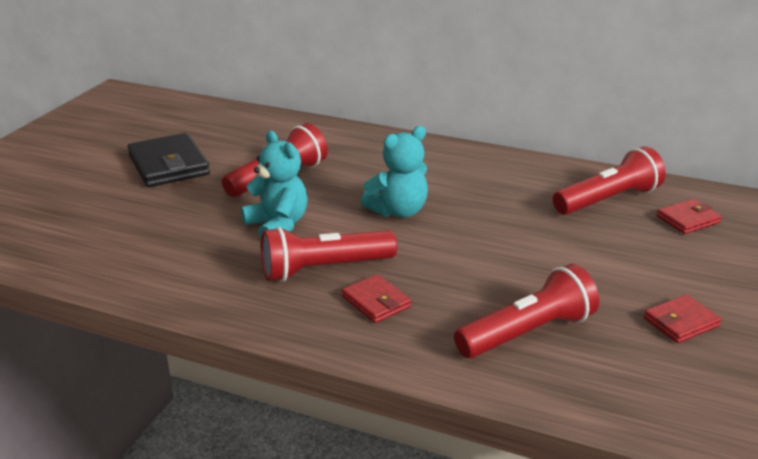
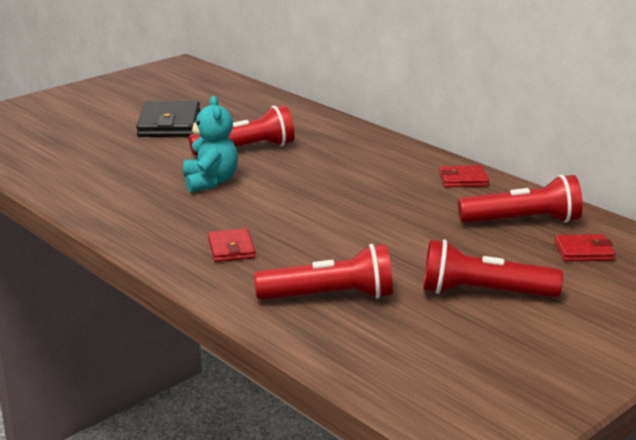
camera: 25 degrees right, 5 degrees down
red flashlight [261,227,397,282] -> red flashlight moved to [423,240,563,297]
turquoise teddy bear [361,126,428,218] -> none
red wallet [644,294,722,343] -> red wallet moved to [439,165,489,187]

